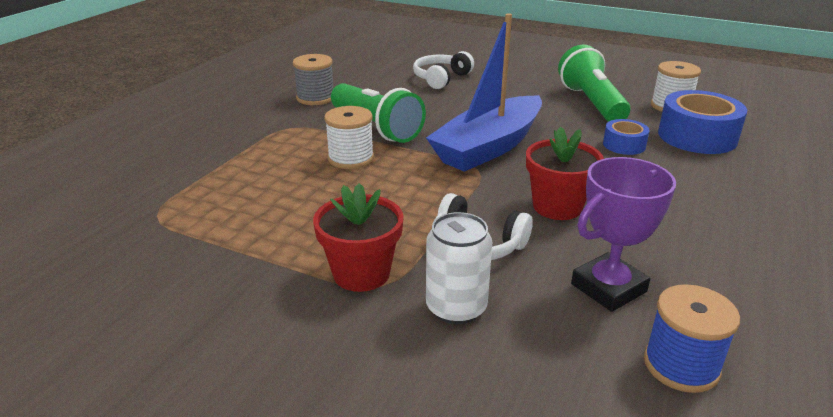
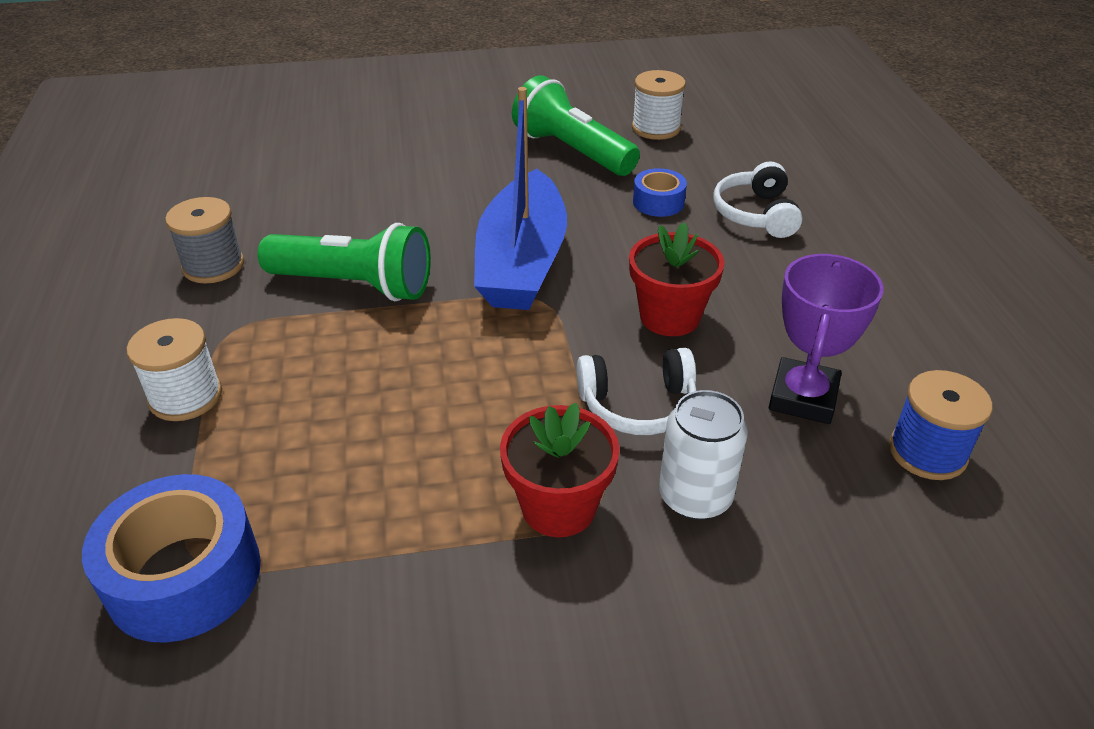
camera: 35 degrees left, 10 degrees up
white spool [324,106,374,169] -> white spool moved to [127,318,222,421]
white headphones [413,51,474,89] -> white headphones moved to [713,161,802,238]
blue tape [658,90,747,154] -> blue tape moved to [82,474,261,643]

